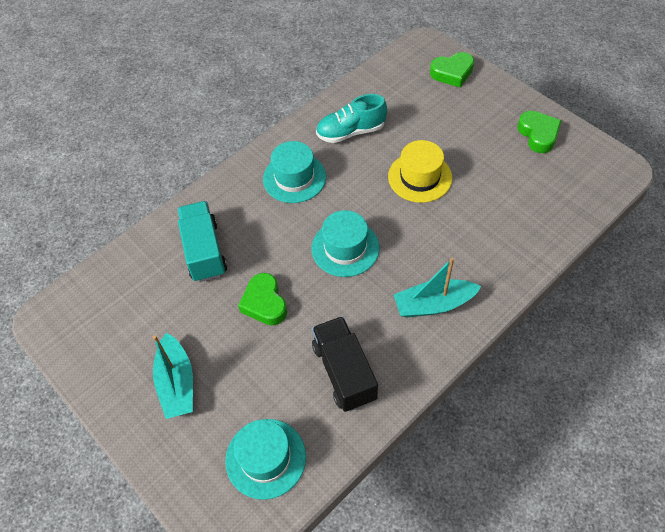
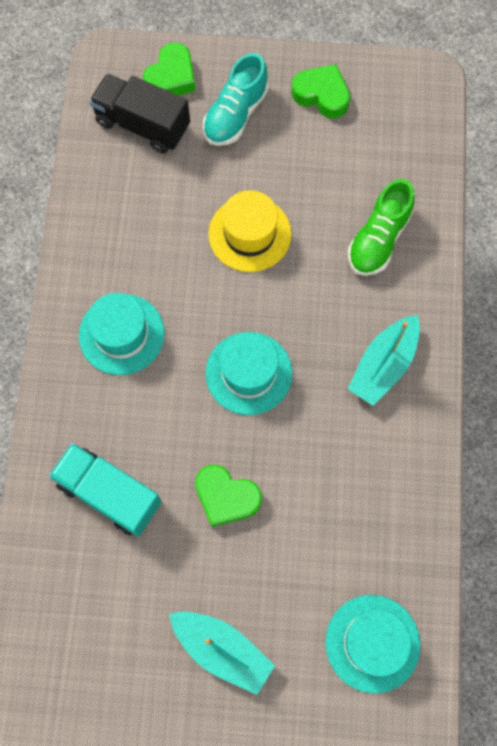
camera: 45 degrees left, 15 degrees up
black truck [312,316,378,412] -> black truck moved to [89,74,190,154]
turquoise shoe [316,94,387,143] -> turquoise shoe moved to [203,53,268,146]
none -> green shoe [348,179,415,276]

